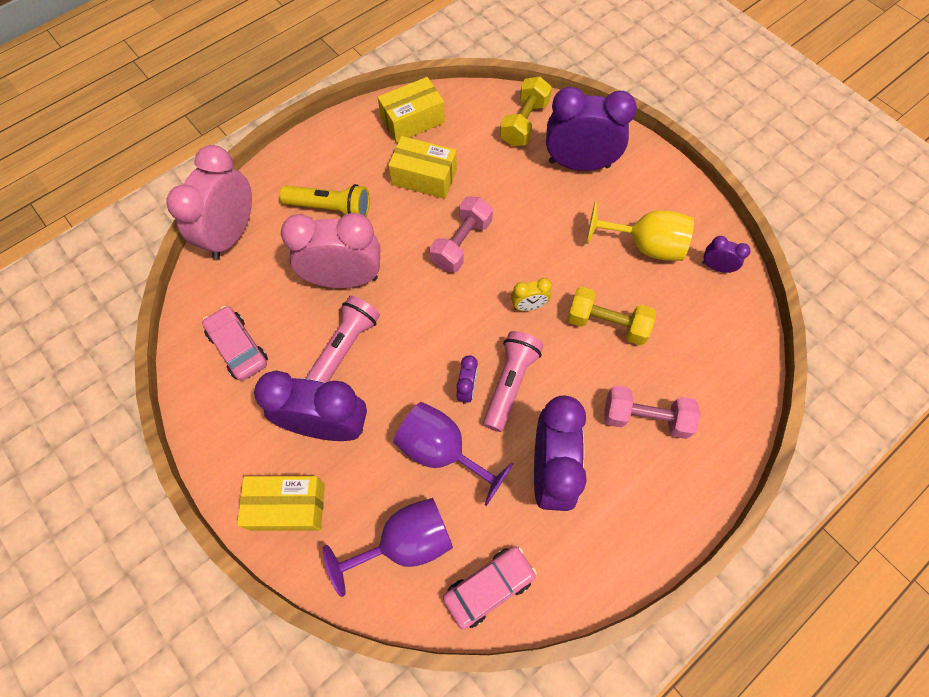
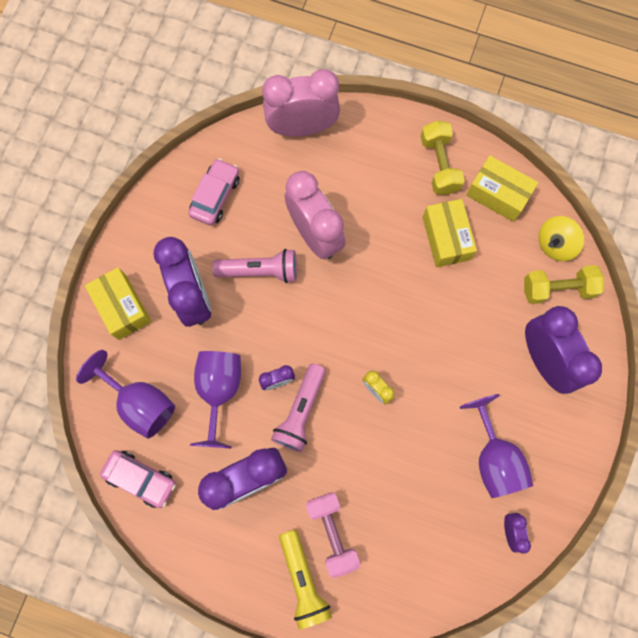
camera: 60 degrees right, 10 degrees up
yellow flashlight [279,184,370,217] -> yellow flashlight moved to [279,529,332,630]
pink dumbbell [429,196,493,272] -> none
pink flashlight [483,331,543,432] -> pink flashlight turned 120 degrees clockwise [271,363,326,452]
yellow dumbbell [567,286,656,345] -> yellow dumbbell moved to [420,121,465,195]
yellow goblet [586,202,694,261] -> purple goblet [460,394,533,498]
none -> yellow spinning top [539,216,584,261]

